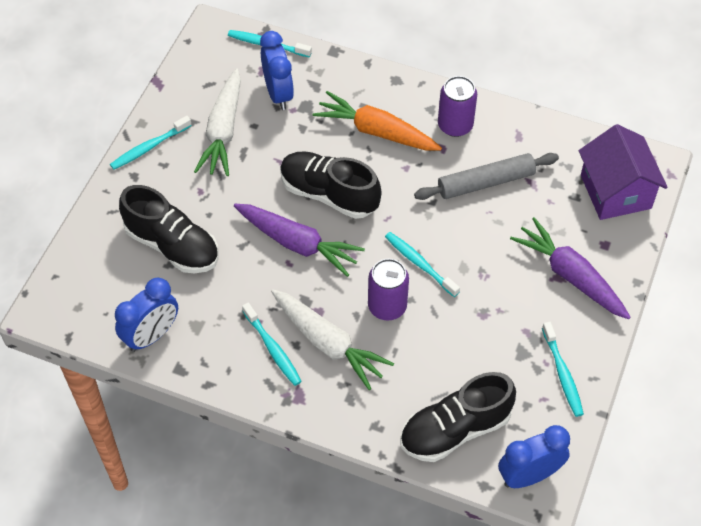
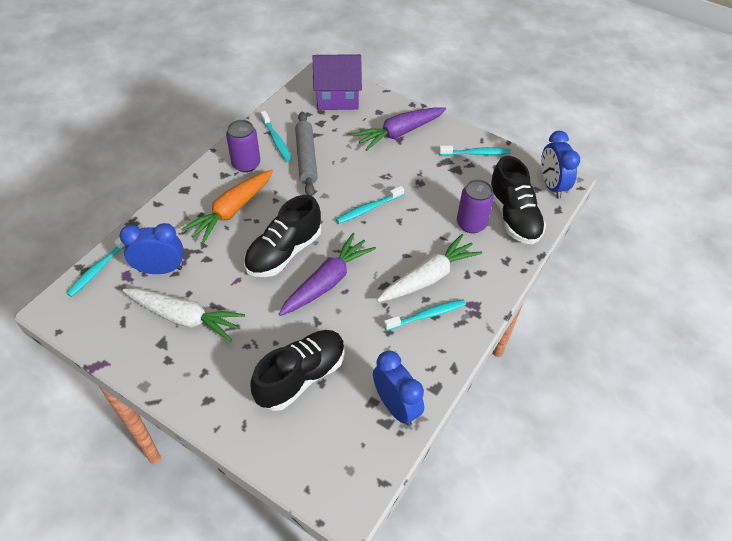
camera: 80 degrees left, 5 degrees down
turquoise toothbrush [110,116,192,170] -> turquoise toothbrush moved to [261,111,292,162]
purple can [368,259,409,321] -> purple can moved to [457,179,494,233]

